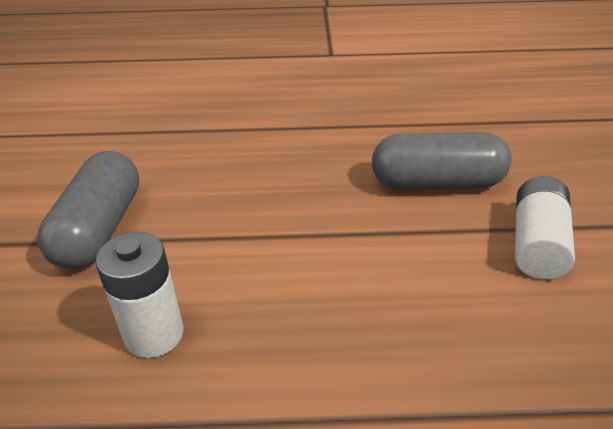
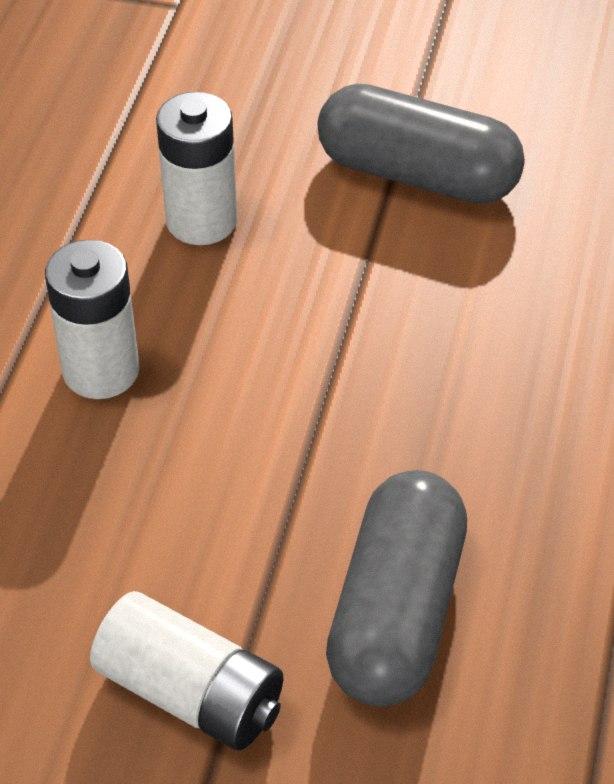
camera: 105 degrees right, 10 degrees up
none -> white battery [45,240,140,399]

